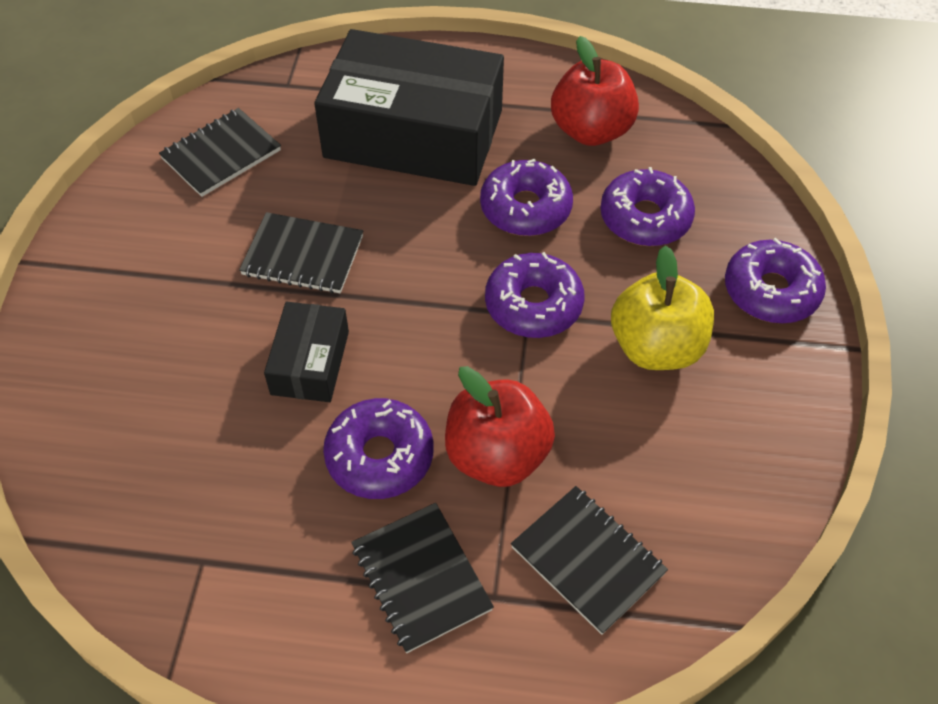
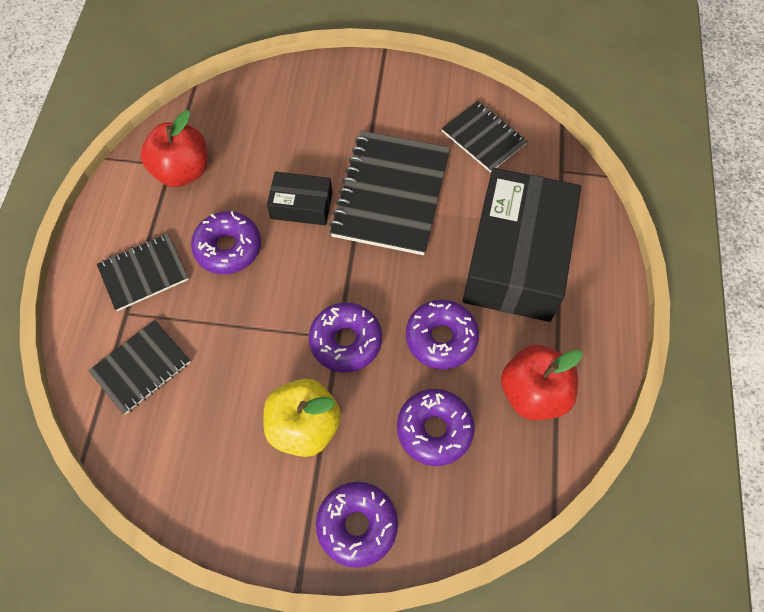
camera: 90 degrees right, 10 degrees up
black notebook [239,212,363,294] -> black notebook [329,131,450,255], size x1.74
red apple [445,366,555,487] -> red apple moved to [141,110,208,187]

